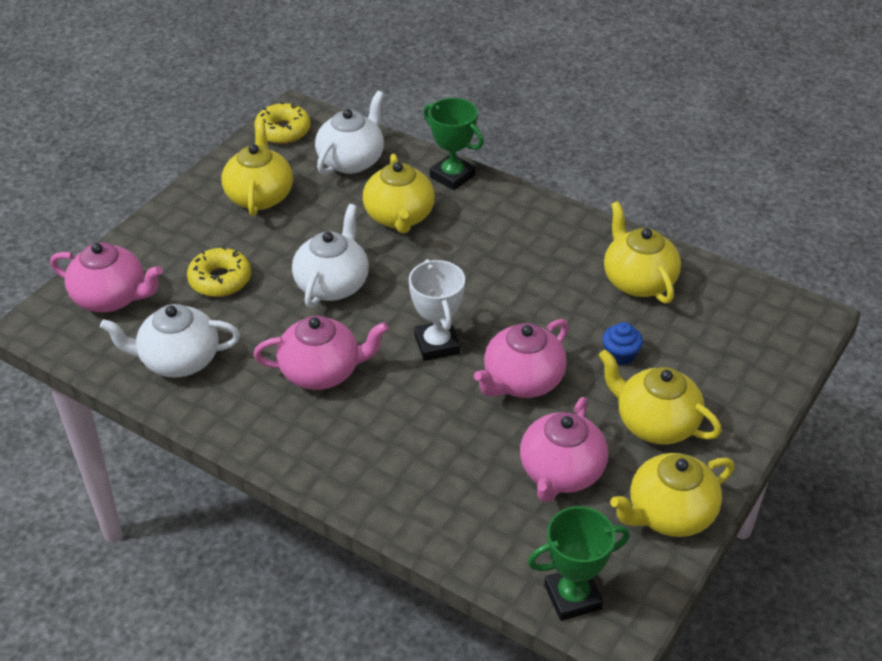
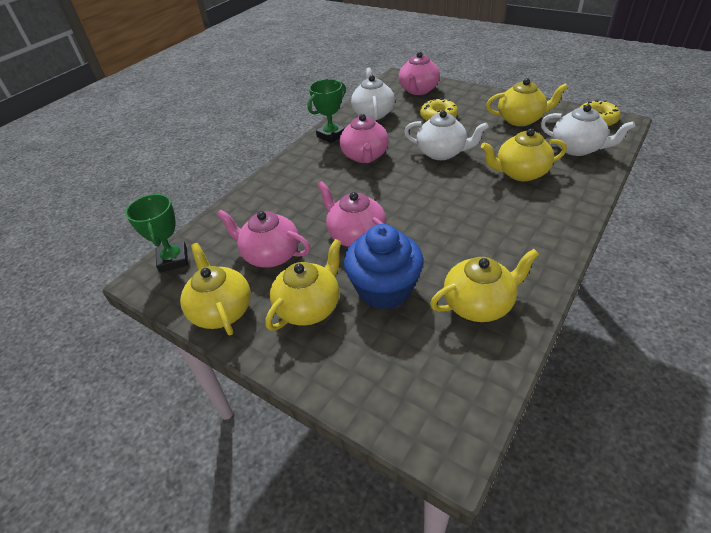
camera: 95 degrees right, 0 degrees up
white trophy [409,259,465,361] -> none
green trophy [423,98,484,190] -> green trophy moved to [307,79,346,143]
blue cupcake [603,322,643,365] -> blue cupcake [344,224,423,309], size x2.28

